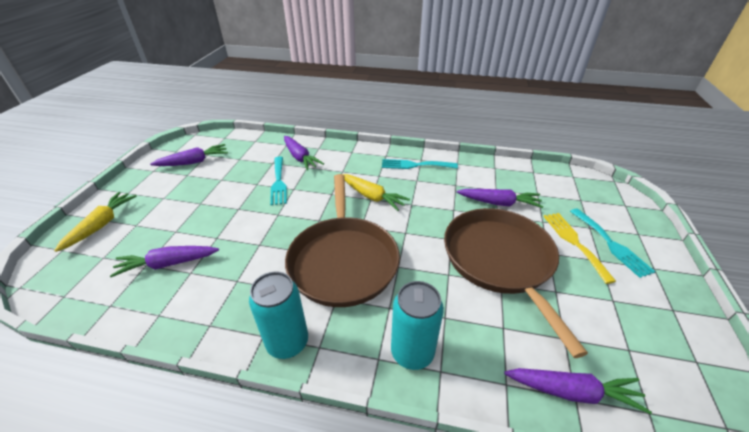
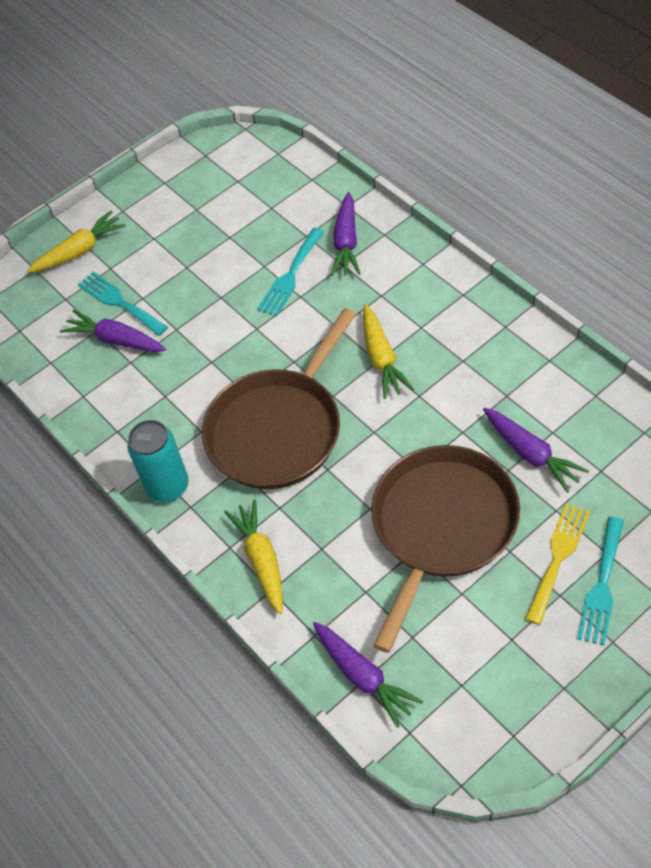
camera: 45 degrees right, 15 degrees up
purple carrot [150,144,228,166] -> none
turquoise fork [382,159,458,169] -> turquoise fork moved to [78,272,168,336]
turquoise can [391,281,444,370] -> yellow carrot [224,500,283,614]

